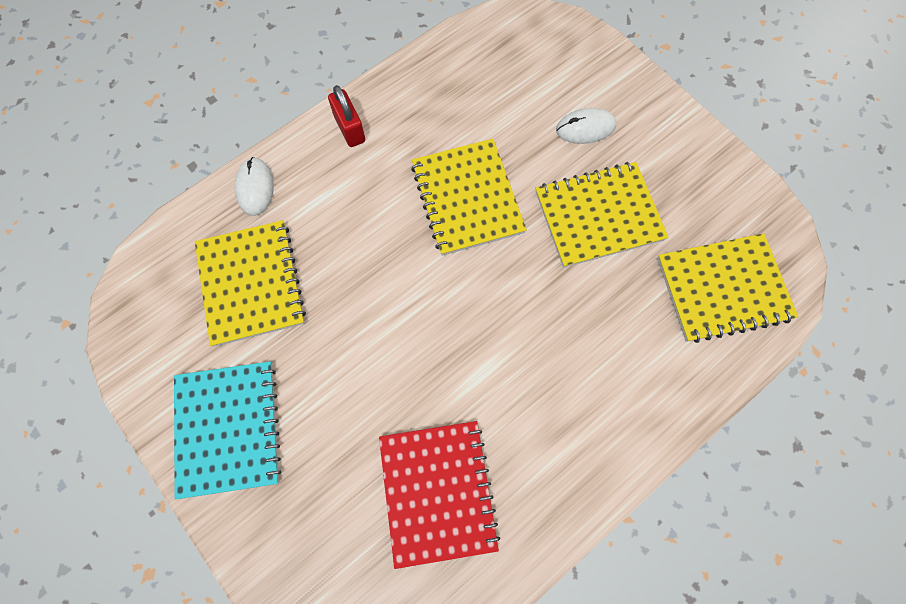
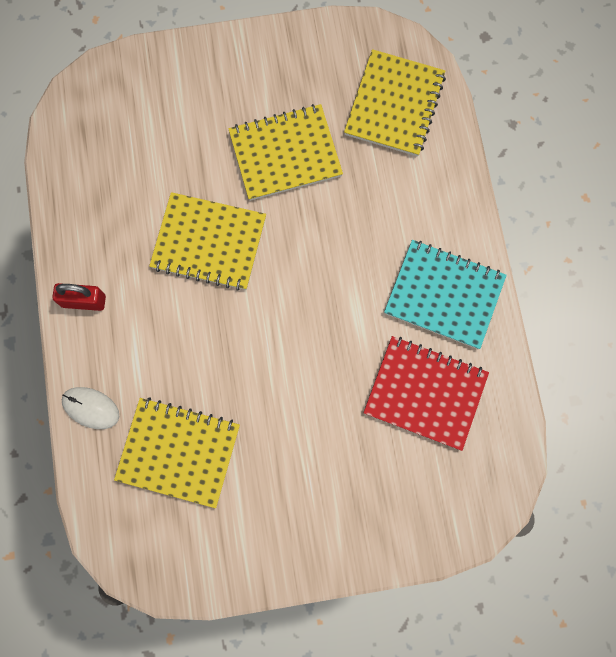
camera: 60 degrees left, 5 degrees up
turquoise notebook [174,361,282,500] -> turquoise notebook moved to [384,240,507,349]
yellow notebook [535,162,669,268] -> yellow notebook turned 60 degrees clockwise [229,104,343,201]
white mouse [556,108,616,144] -> none

